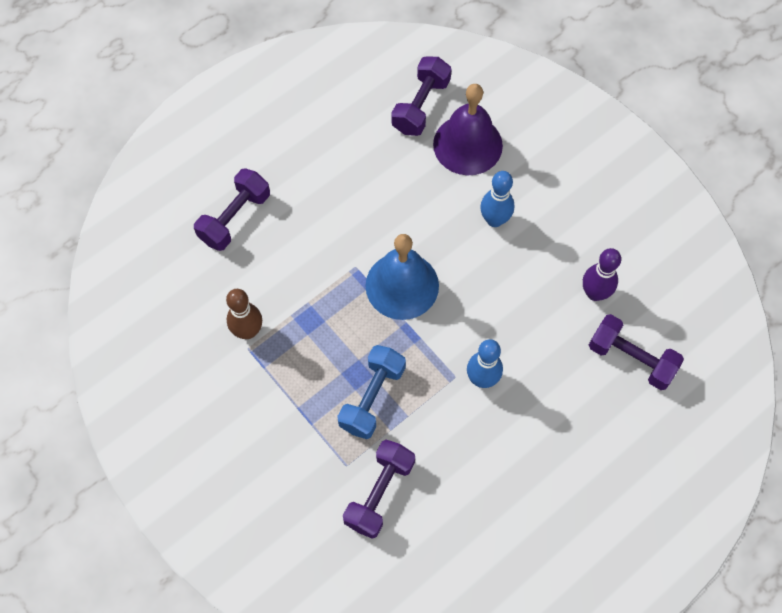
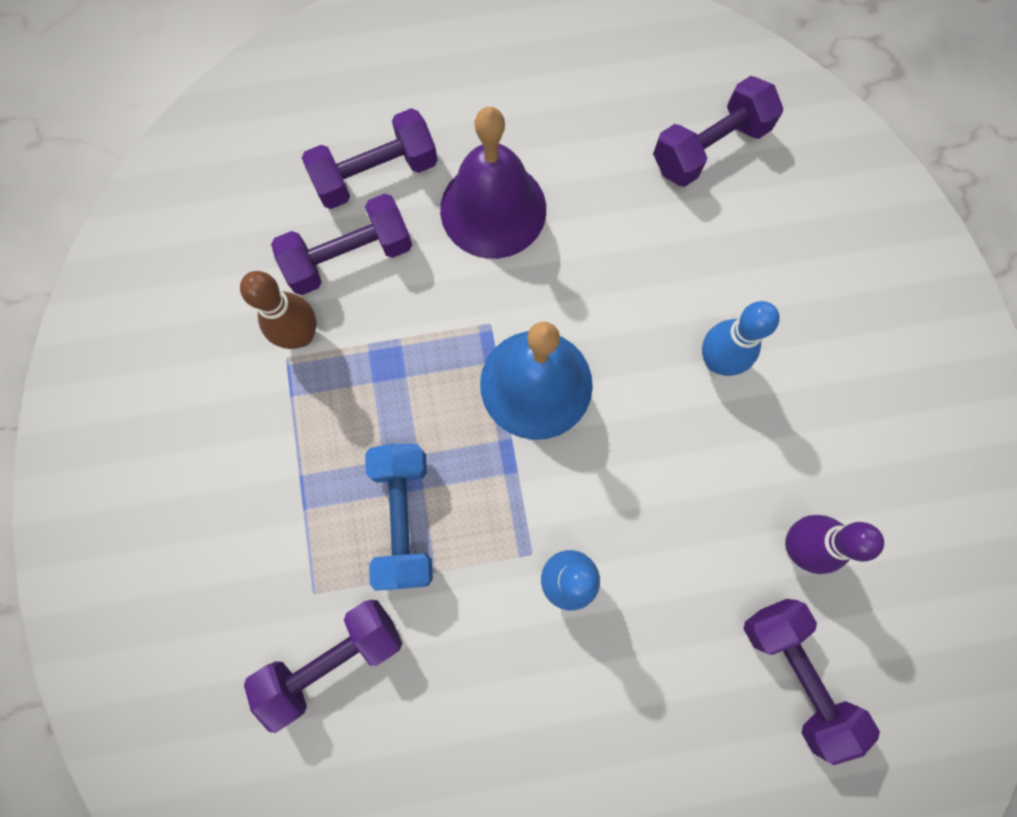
camera: 30 degrees right, 10 degrees up
blue dumbbell [337,345,406,439] -> blue dumbbell turned 60 degrees counterclockwise [365,444,433,591]
purple bell [433,84,503,175] -> purple bell moved to [440,107,546,259]
none -> purple dumbbell [271,194,412,295]

